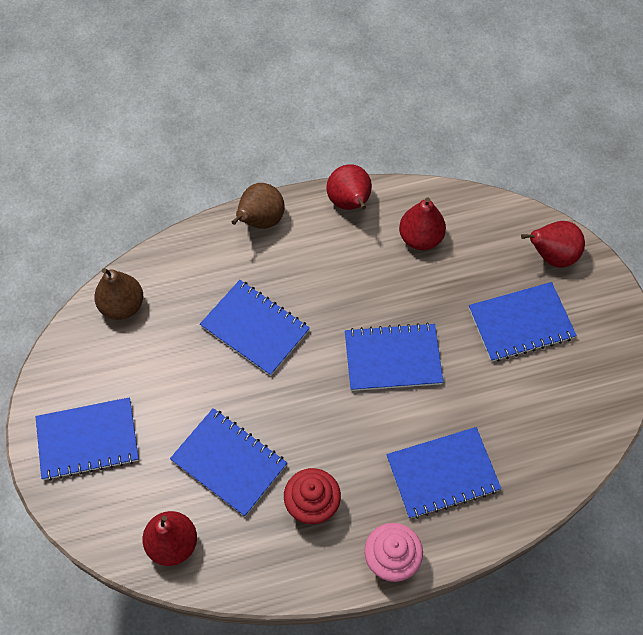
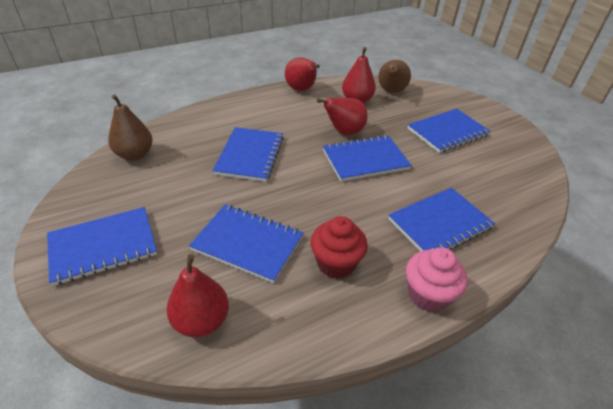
camera: 15 degrees left, 20 degrees down
blue notebook [200,280,310,376] -> blue notebook turned 75 degrees clockwise [213,127,284,182]
brown pear [231,183,285,229] -> brown pear moved to [378,60,411,93]
red pear [521,221,585,268] -> red pear moved to [317,98,368,135]

